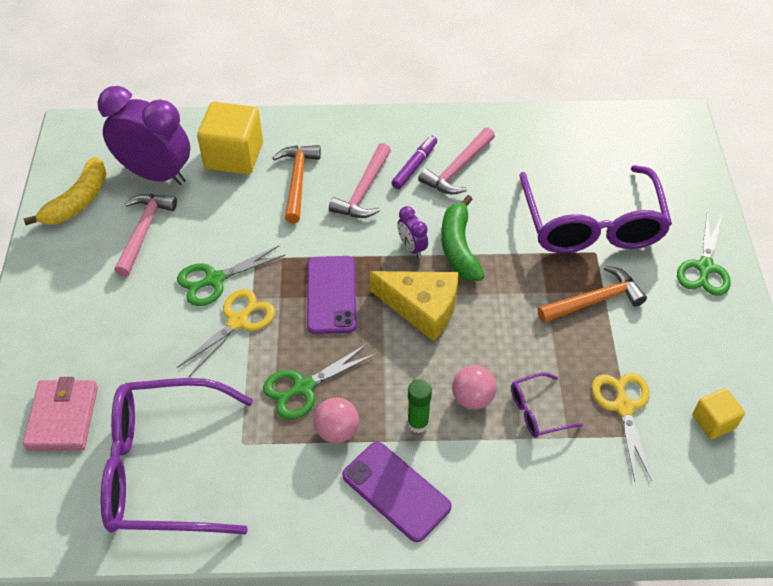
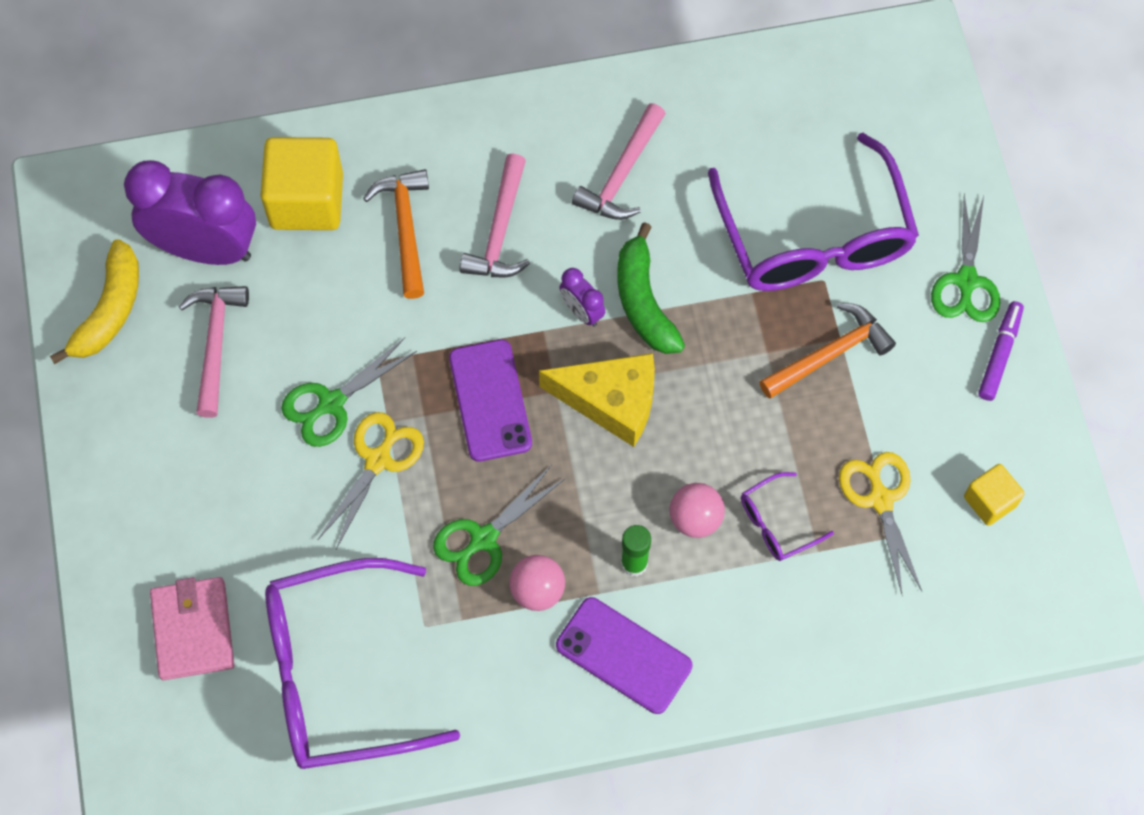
camera: 10 degrees left, 15 degrees up
purple marker [391,136,437,189] -> purple marker moved to [978,301,1024,401]

